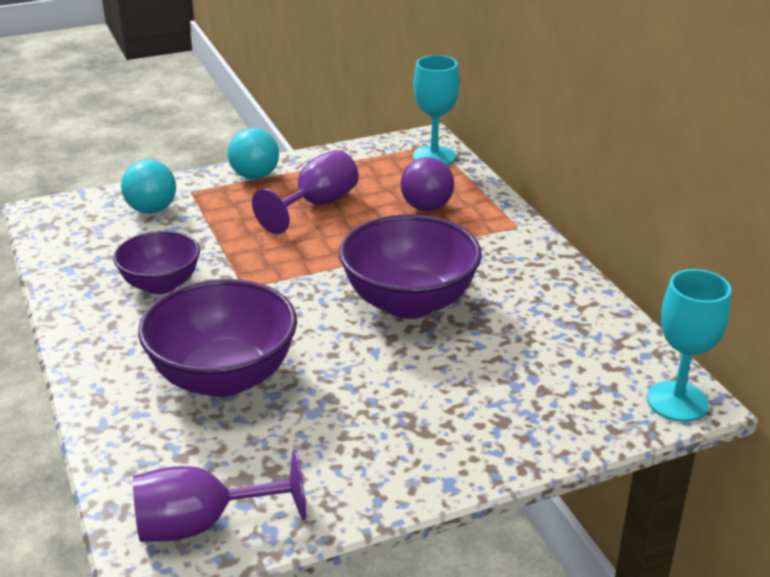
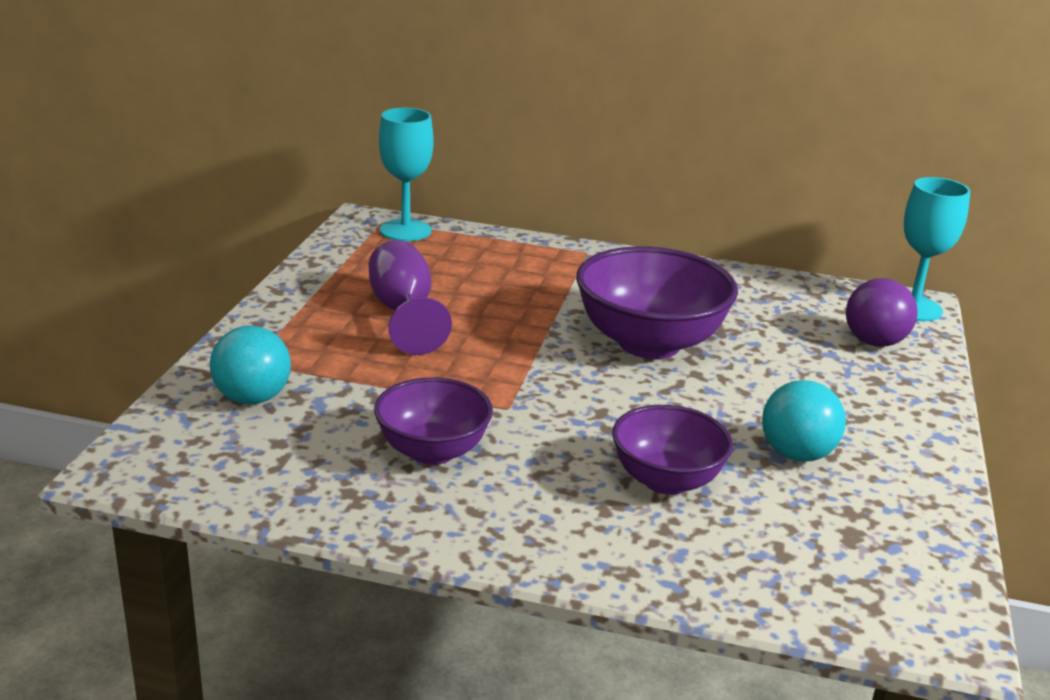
camera: 55 degrees left, 5 degrees down
purple goblet [133,450,306,542] -> none
purple bowl [138,279,297,397] -> purple bowl [612,405,733,495], size x0.62
turquoise ball [228,128,279,179] -> turquoise ball moved to [762,380,846,462]
purple ball [400,157,454,211] -> purple ball moved to [846,278,918,347]

